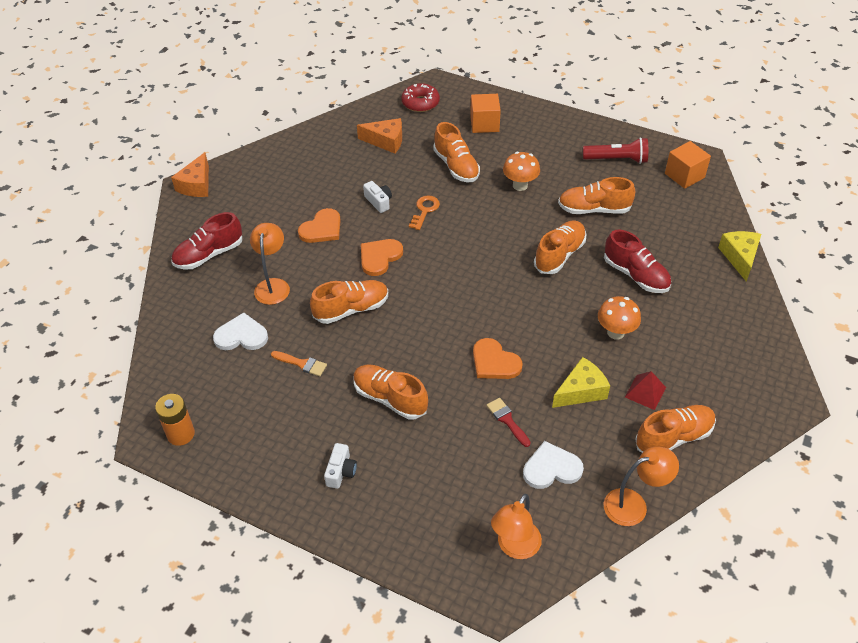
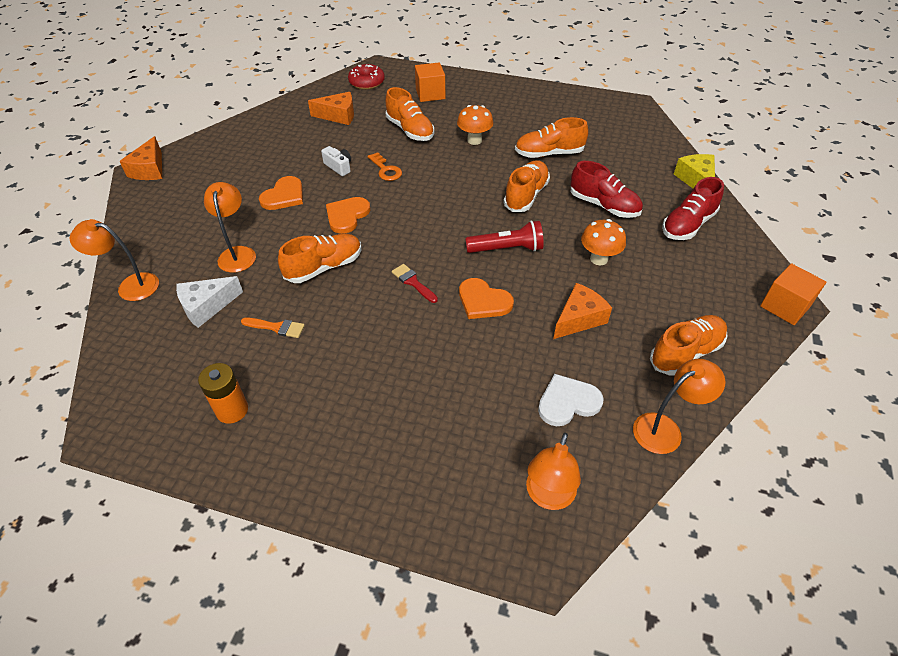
camera: 10 degrees left, 0 degrees up
orange battery [155,394,195,446] -> orange battery moved to [198,363,248,424]
red shoe [171,212,242,270] -> red shoe moved to [662,177,724,240]
white heart [213,313,268,350] -> white cheese [176,276,243,328]
white camera [324,443,357,489] -> none
orange shoe [353,365,428,420] -> none
orange key [409,195,440,230] -> orange key turned 135 degrees clockwise [368,152,402,181]
red brush [487,398,531,447] -> red brush moved to [392,264,438,303]
yellow cheese [552,357,610,408] -> orange cheese [553,283,612,339]
red flashlight [583,137,648,164] -> red flashlight moved to [465,221,544,253]
red pyramid [625,371,666,410] -> none
orange cube [665,141,711,189] -> orange cube moved to [760,263,826,325]
none -> orange lamp [70,219,159,301]

